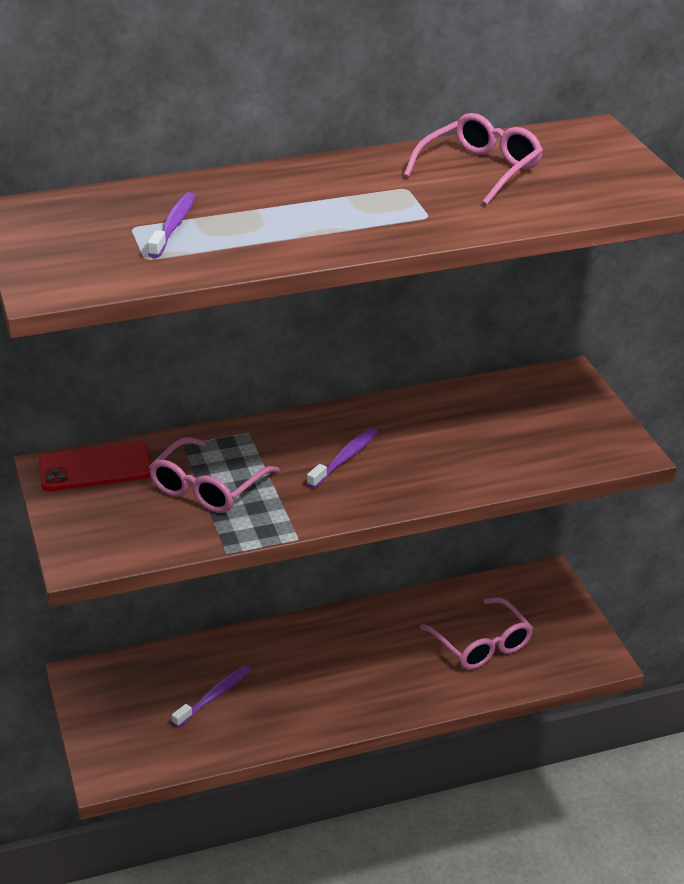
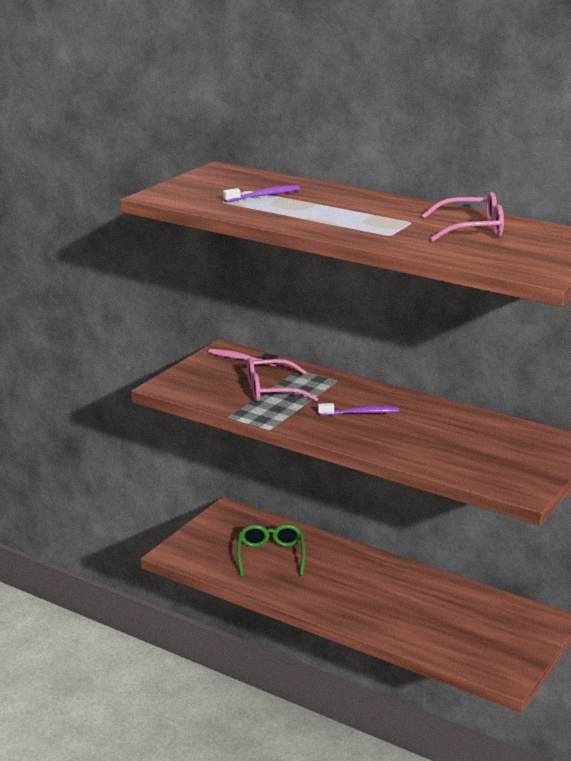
camera: 50 degrees right, 10 degrees down
red phone [39,442,151,491] -> pink toothbrush [208,349,278,366]
purple toothbrush [172,665,251,727] -> green glasses [237,524,306,577]
pink glasses [420,598,533,669] -> none

